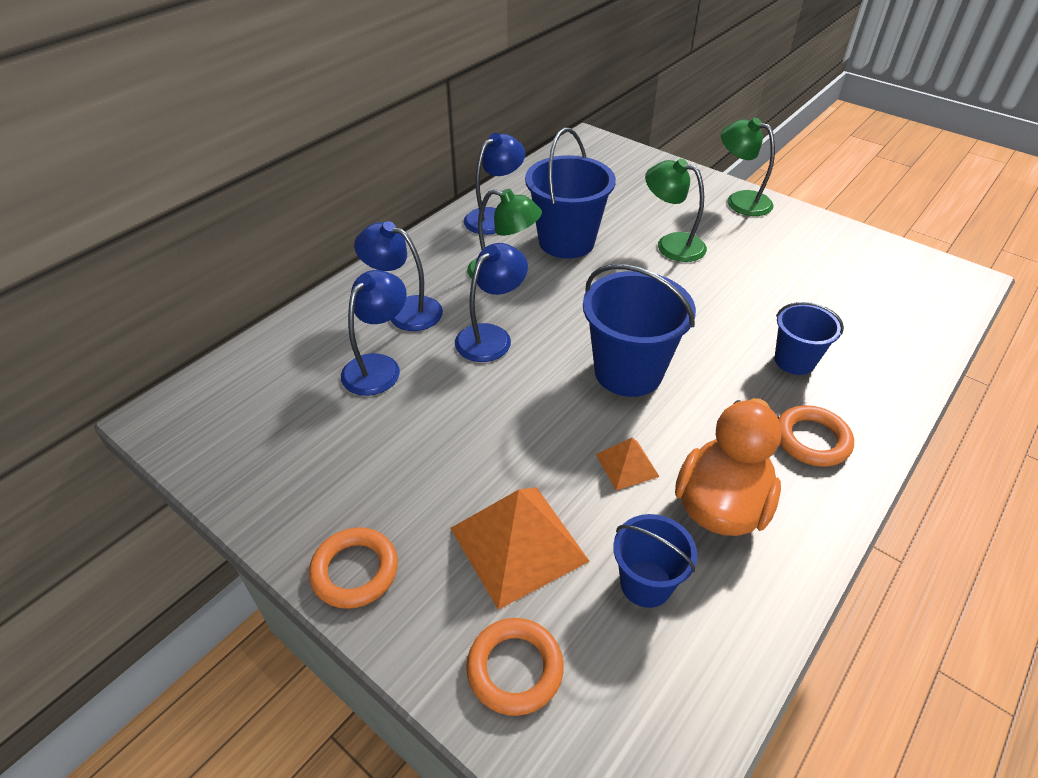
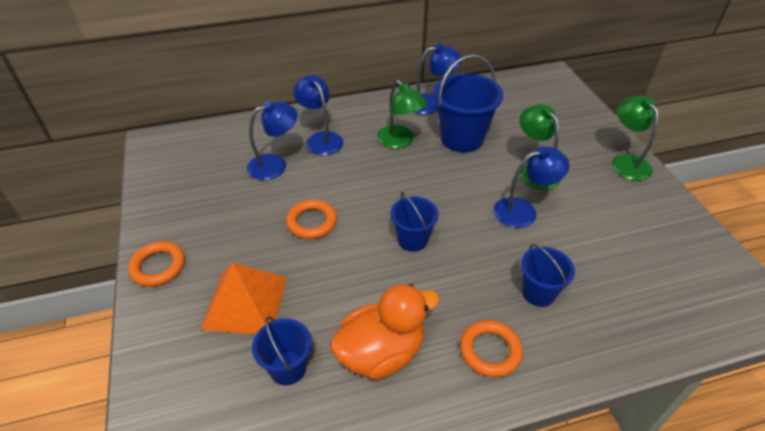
camera: 35 degrees right, 0 degrees up
blue lamp [455,243,528,362] -> blue lamp moved to [493,146,570,228]
orange ring [466,618,564,716] -> orange ring moved to [286,200,337,239]
blue bucket [583,264,696,397] -> blue bucket [390,192,439,252], size x0.59
orange pyramid [596,438,660,490] -> none

